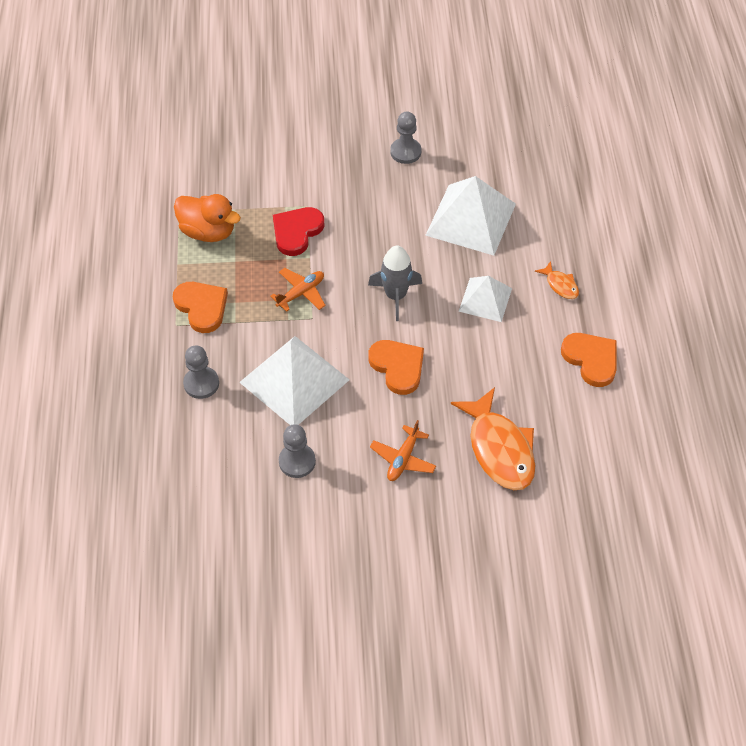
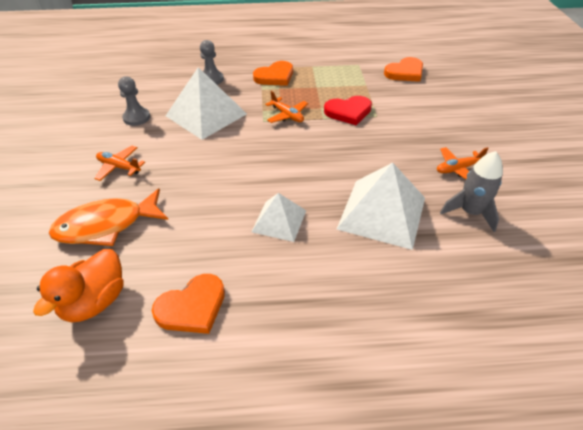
camera: 90 degrees right, 10 degrees down
orange duck [174,194,241,242] -> orange duck moved to [33,249,123,323]
red heart [273,207,324,256] -> red heart turned 135 degrees clockwise [324,96,372,125]
grey rocket [368,246,422,321] -> grey rocket moved to [440,151,503,232]
orange heart [368,340,424,395] -> orange heart moved to [384,57,423,82]
grey pawn [390,112,421,164] -> orange plane [437,147,489,179]
orange fish [535,261,579,299] -> none

